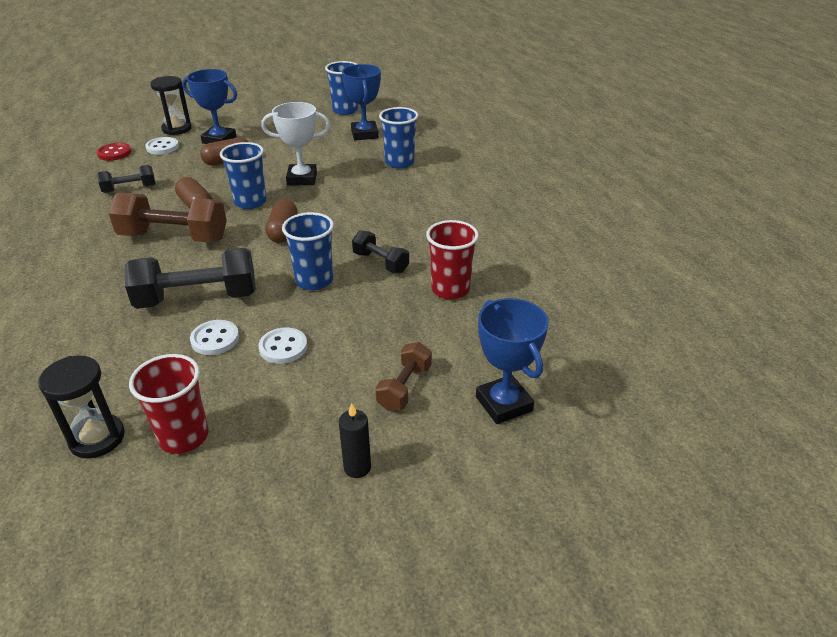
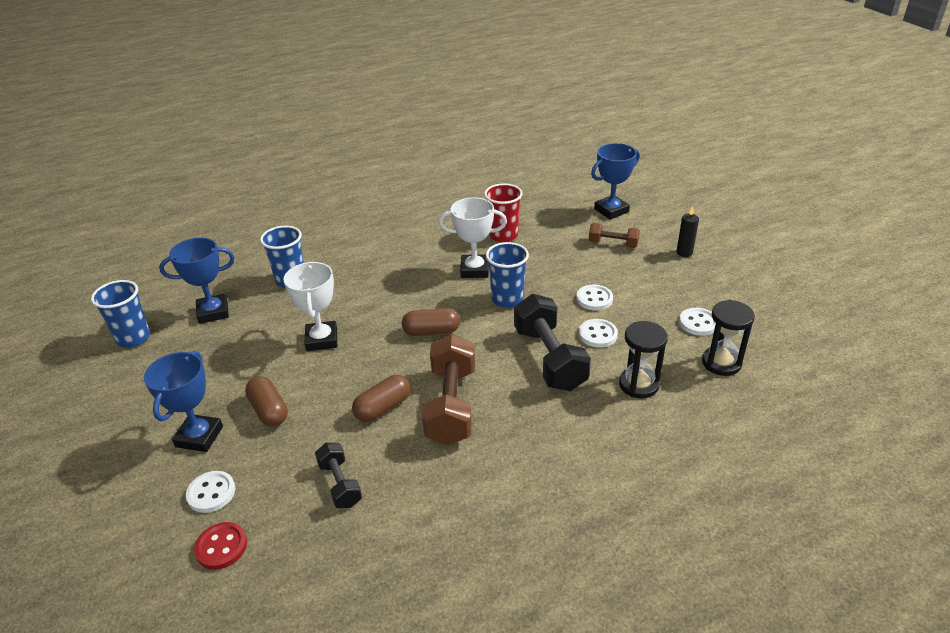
camera: 95 degrees left, 0 degrees up
red cup [129,354,209,454] -> white button [679,308,716,336]
black hourglass [150,76,192,135] -> black hourglass moved to [619,321,668,398]
blue cup [220,142,267,209] -> none
black dumbbell [352,230,409,273] -> white trophy [439,197,507,278]

